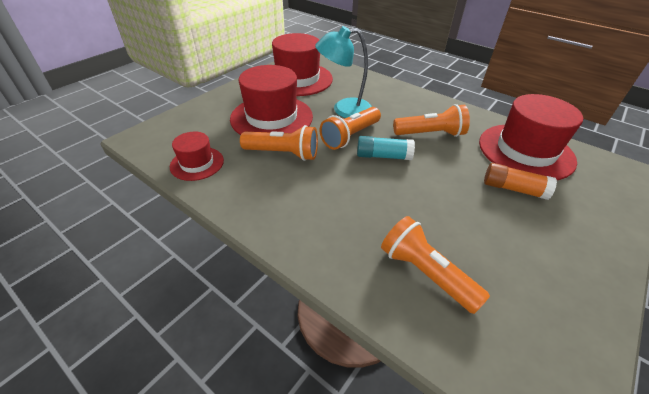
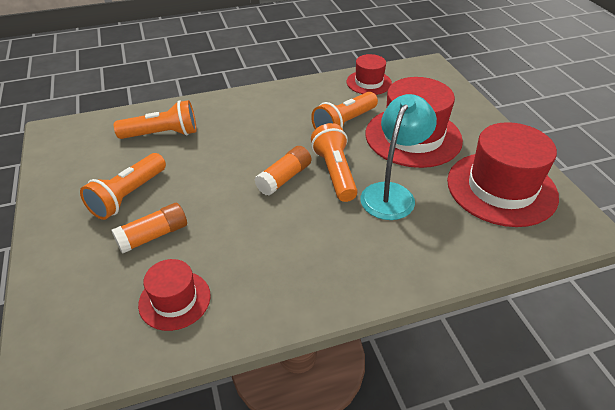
camera: 125 degrees right, 0 degrees up
turquoise glue stick [357,136,415,160] -> orange glue stick [255,146,311,196]
orange flashlight [393,104,470,137] -> orange flashlight moved to [80,153,166,220]
red hat [479,94,583,180] -> red hat [138,259,211,331], size x0.54

